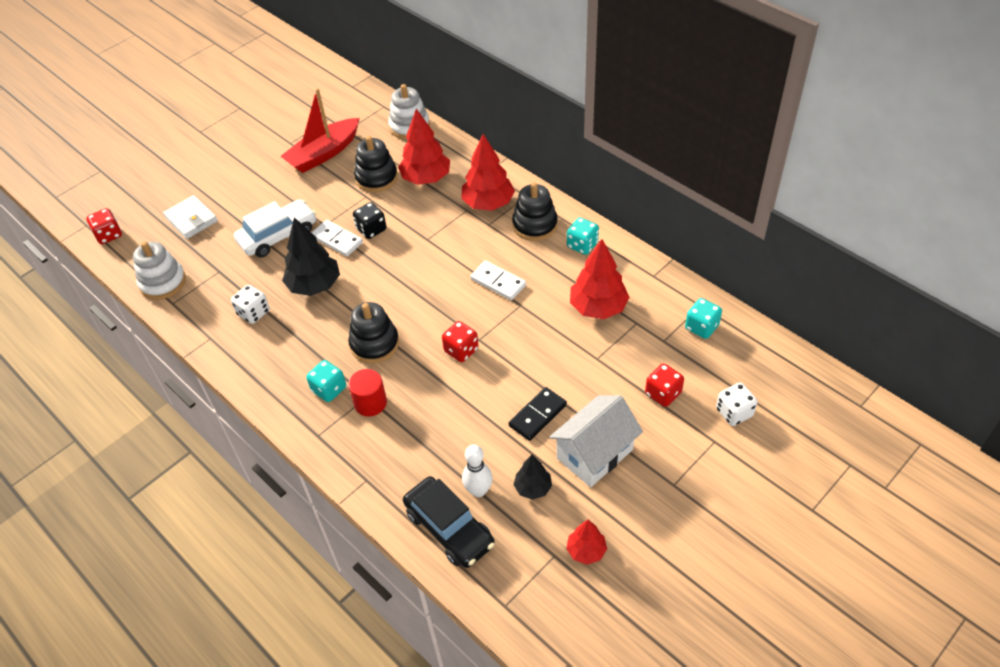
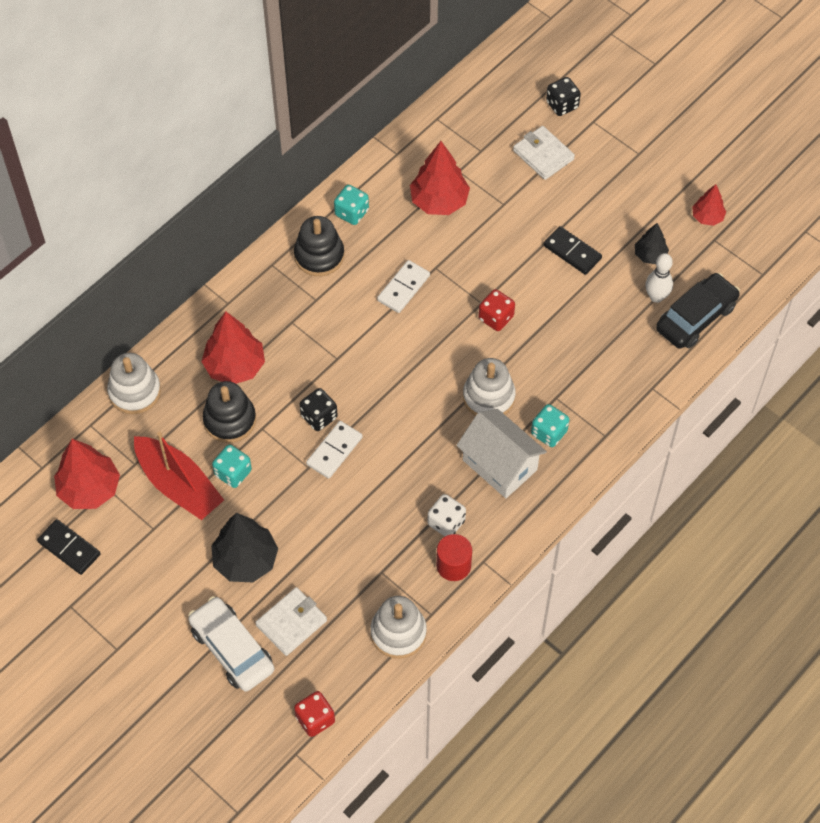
camera: 95 degrees left, 10 degrees up
white car [234,199,316,257] -> white car moved to [188,596,274,692]
black tree [282,217,340,296] -> black tree moved to [211,513,278,582]
black stacking toy [348,302,399,363] -> white stacking toy [463,358,516,416]
red cylinder [348,369,387,416] -> red cylinder moved to [436,534,472,581]
red tree [461,134,515,211] -> red tree moved to [54,439,120,509]
white house [549,395,643,487] -> white house moved to [456,409,547,498]
red dice [645,363,684,407] -> white wallet [513,126,575,180]
turquoise dice [685,298,722,339] -> turquoise dice moved to [212,445,252,488]
white dice [716,383,757,426] -> black dice [546,77,581,116]
none -> black domino [37,519,101,575]

